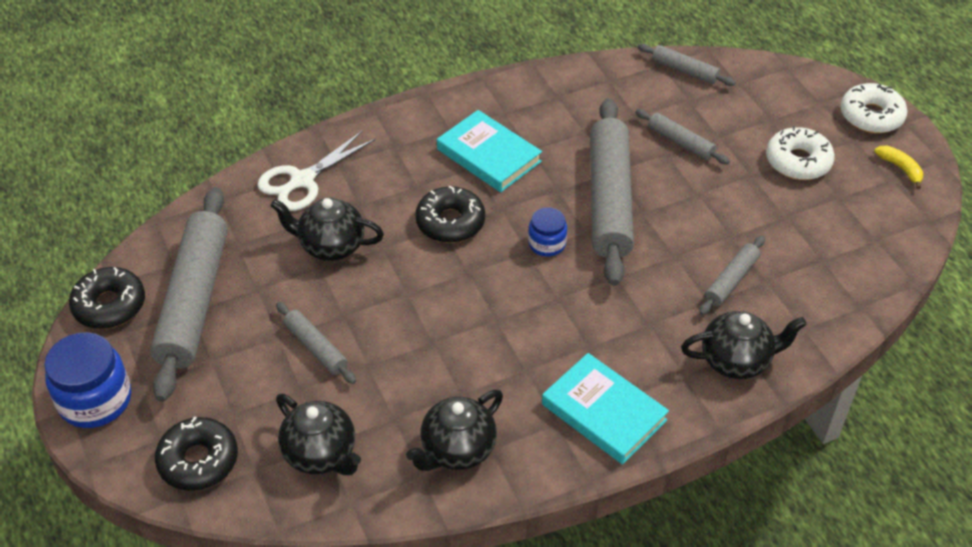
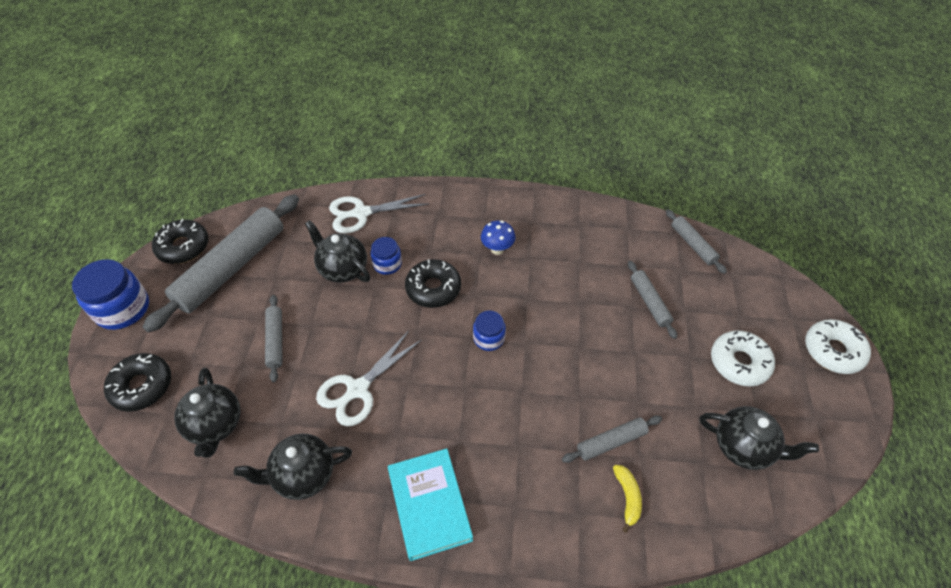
camera: 30 degrees right, 5 degrees up
turquoise book [437,110,542,192] -> blue mushroom [481,221,515,255]
grey rolling pin [590,98,634,286] -> none
black teapot [681,311,806,379] -> black teapot moved to [700,406,819,470]
yellow banana [874,146,923,189] -> yellow banana moved to [613,465,642,533]
none -> white scissors [316,331,421,427]
none -> blue jar [371,237,402,275]

